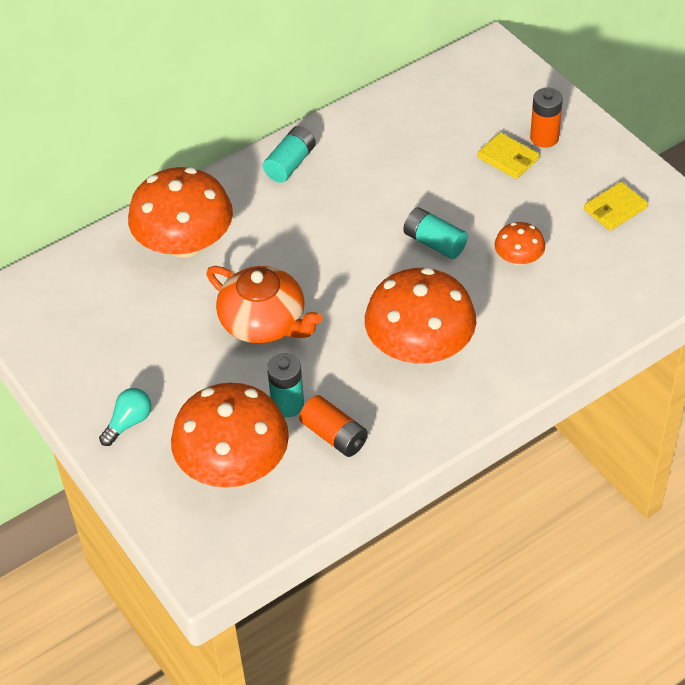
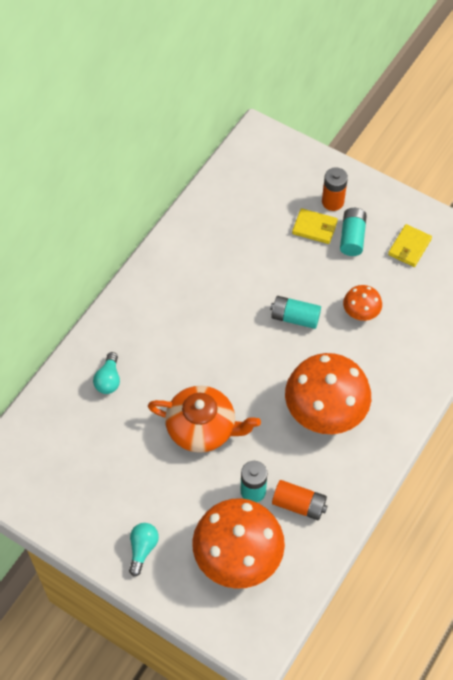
camera: 25 degrees left, 10 degrees up
orange mushroom [128,167,233,258] -> turquoise light bulb [93,352,120,394]
turquoise battery [263,126,316,183] -> turquoise battery moved to [340,208,367,256]

